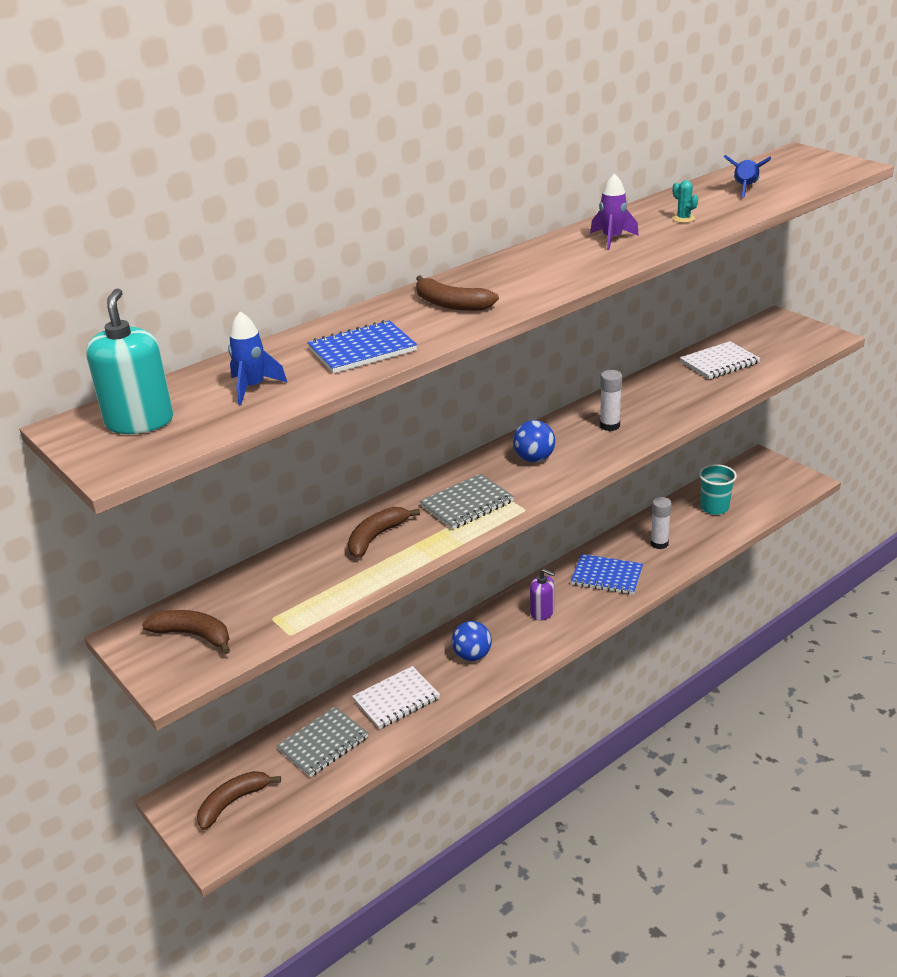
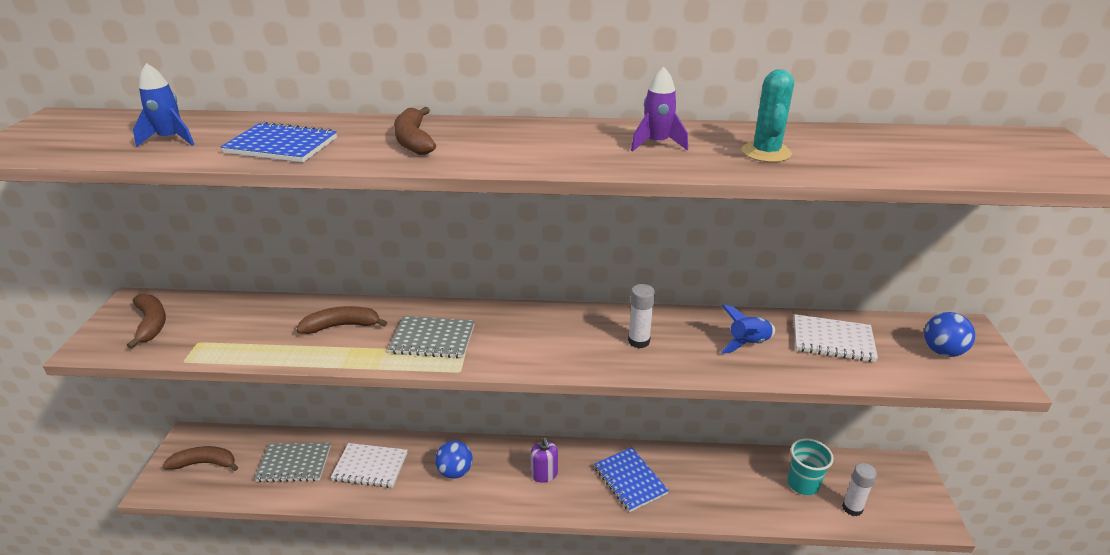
camera: 40 degrees right, 0 degrees up
turquoise soap dispenser [86,288,173,434] -> none
blue ball [513,420,555,462] -> blue ball moved to [924,312,975,357]
white glue stick [651,497,672,549] -> white glue stick moved to [842,463,877,517]
turquoise cactus [672,180,698,223] -> turquoise cactus [742,69,794,162], size x1.74
blue rocket [724,155,771,197] -> blue rocket moved to [721,304,775,354]

